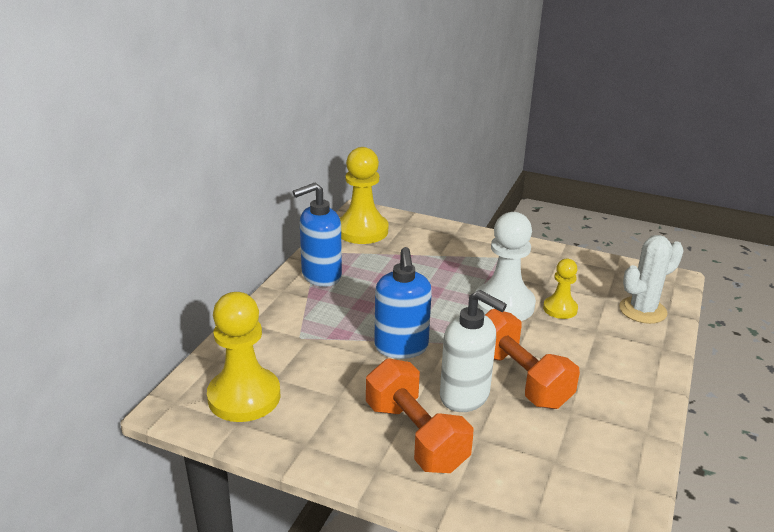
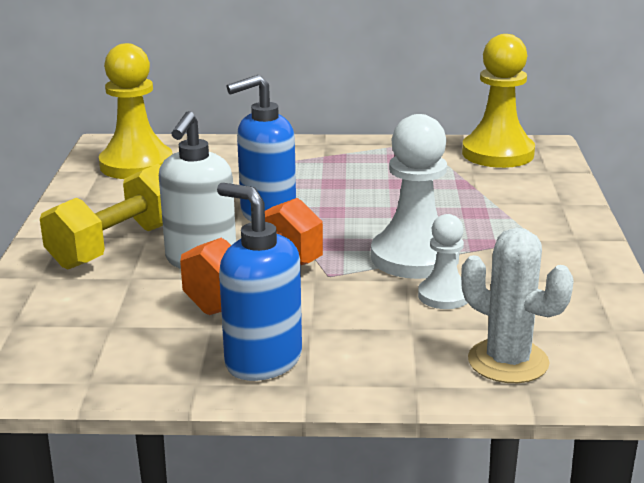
camera: 70 degrees right, 5 degrees down
blue soap dispenser [293,183,342,287] -> blue soap dispenser moved to [217,183,302,381]
orange dumbbell [366,358,473,473] -> yellow dumbbell [40,164,163,269]
yellow pawn [543,259,578,319] -> white pawn [418,214,467,309]

